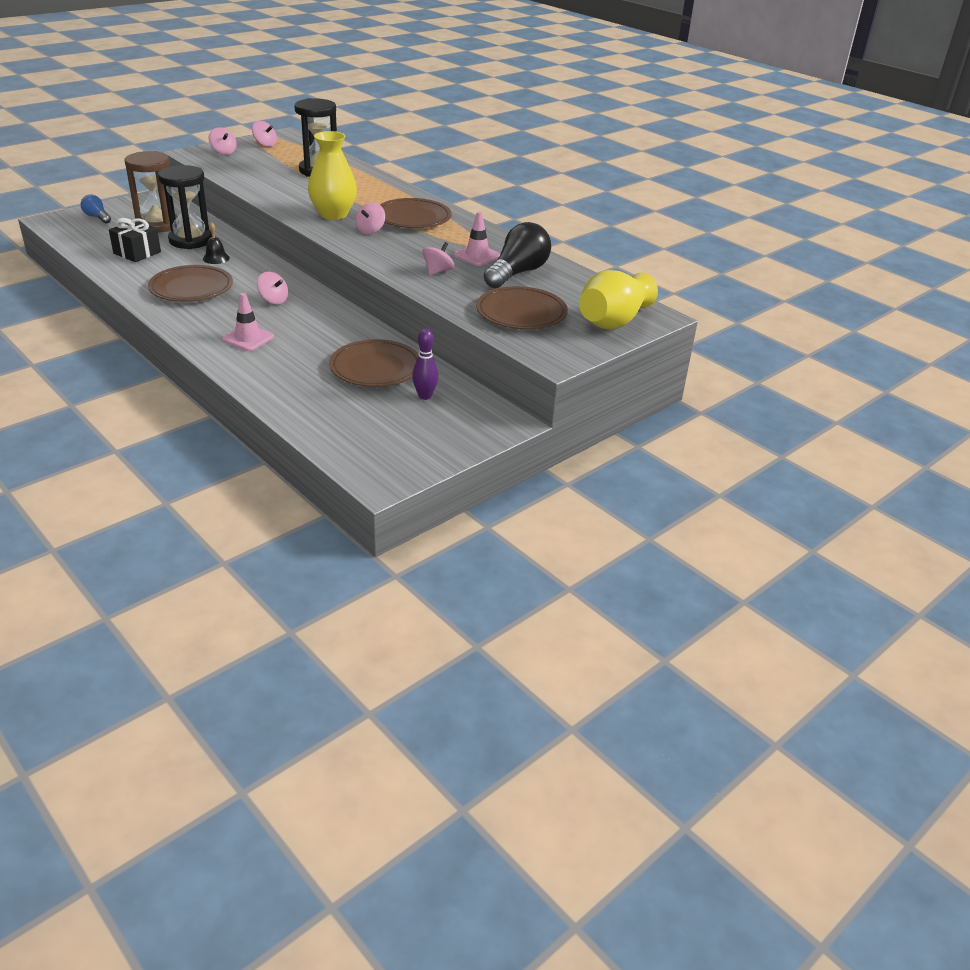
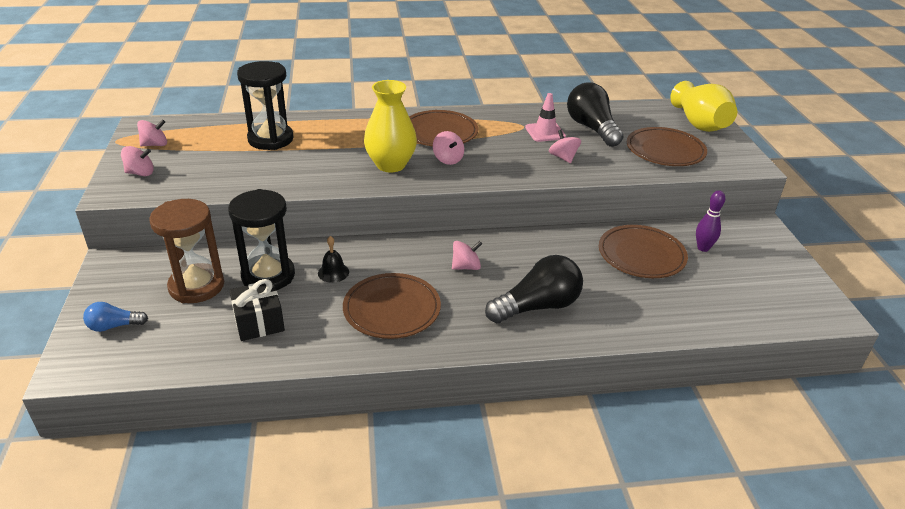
camera: 55 degrees left, 0 degrees up
pink traffic cone [222,293,274,351] -> black light bulb [485,255,583,323]

